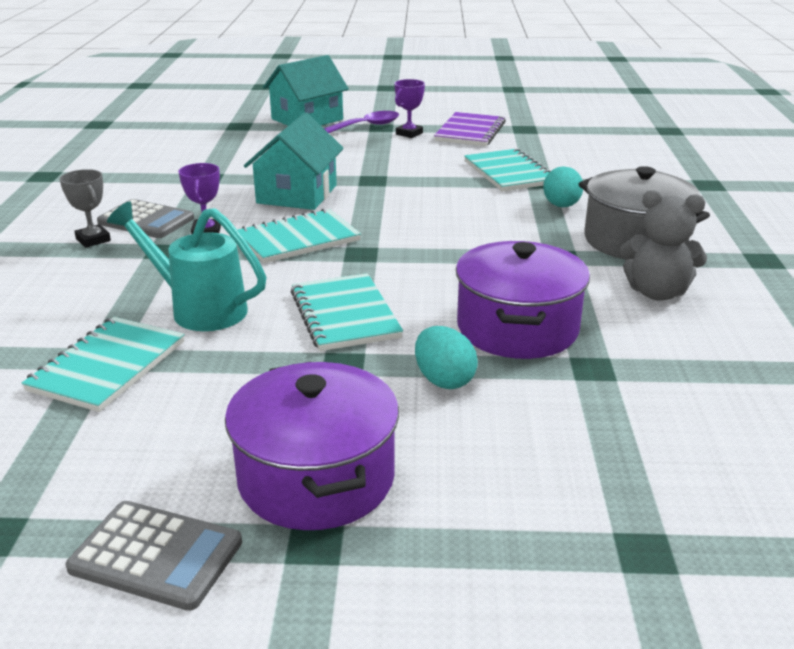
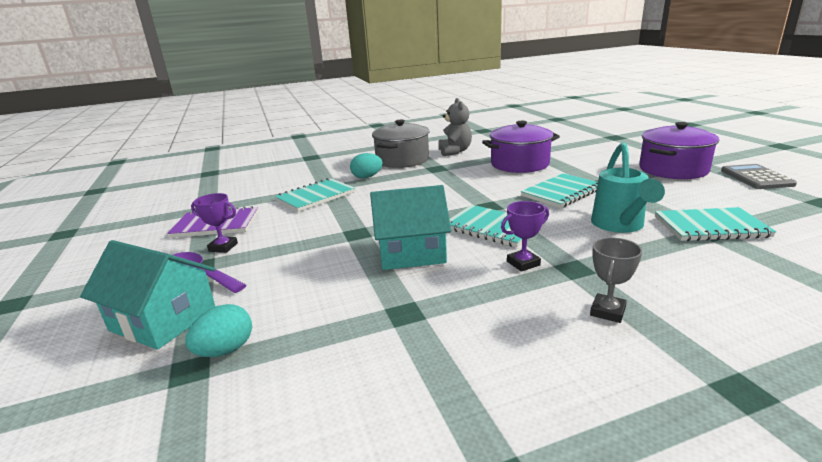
camera: 110 degrees left, 5 degrees down
grey calculator [97,199,194,238] -> none
turquoise egg [415,326,478,389] -> turquoise egg moved to [185,304,252,357]

